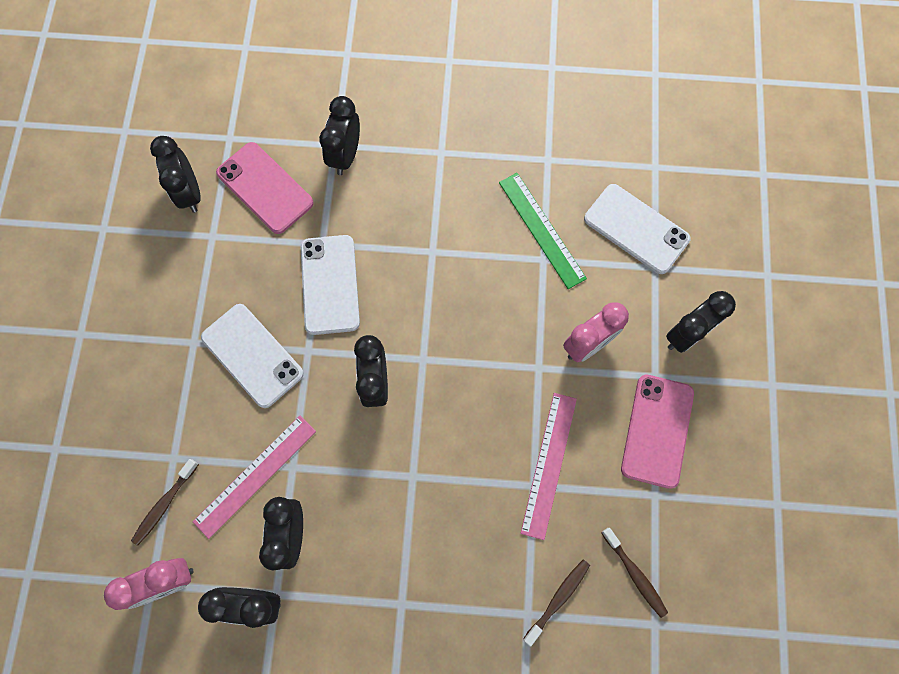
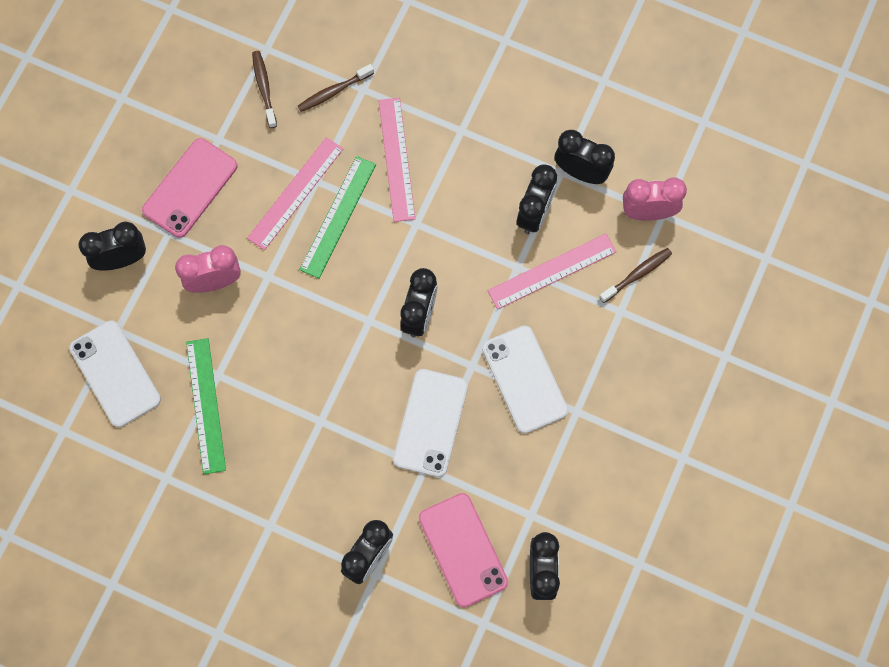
camera: 160 degrees left, 0 degrees up
none -> green ruler [299,156,376,278]
none -> pink ruler [379,98,415,222]

